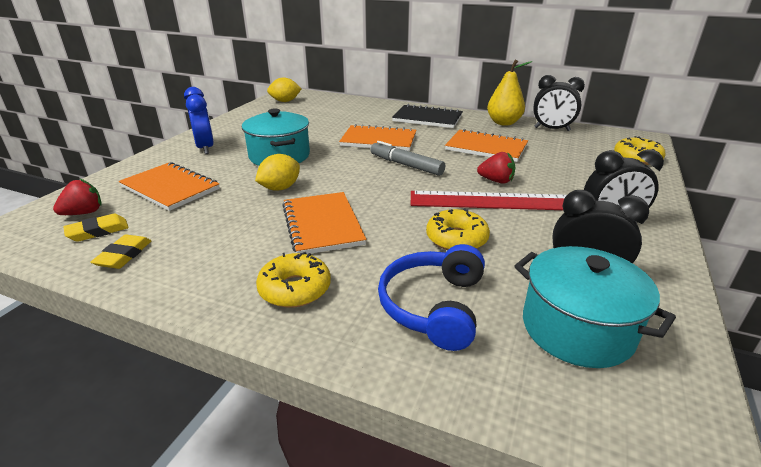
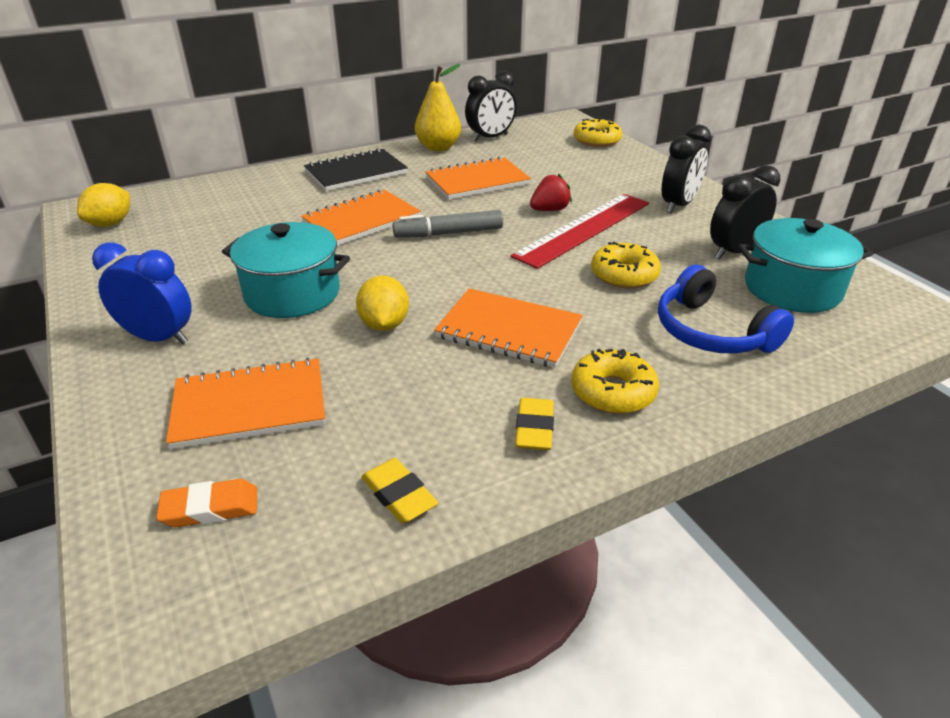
camera: 50 degrees left, 5 degrees up
red strawberry [53,179,102,215] -> orange eraser [156,479,257,527]
yellow eraser [63,214,129,242] -> yellow eraser moved to [515,398,554,450]

